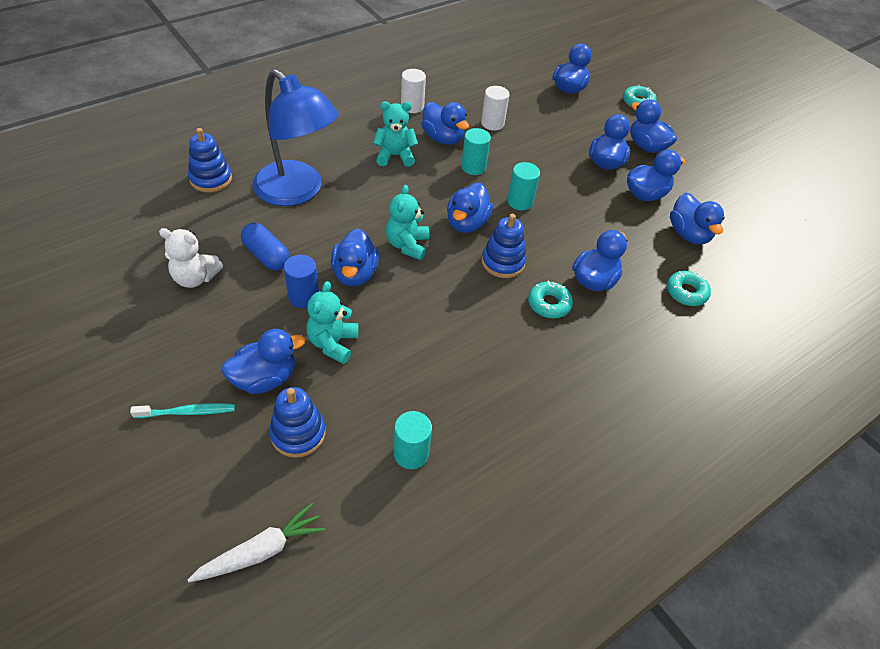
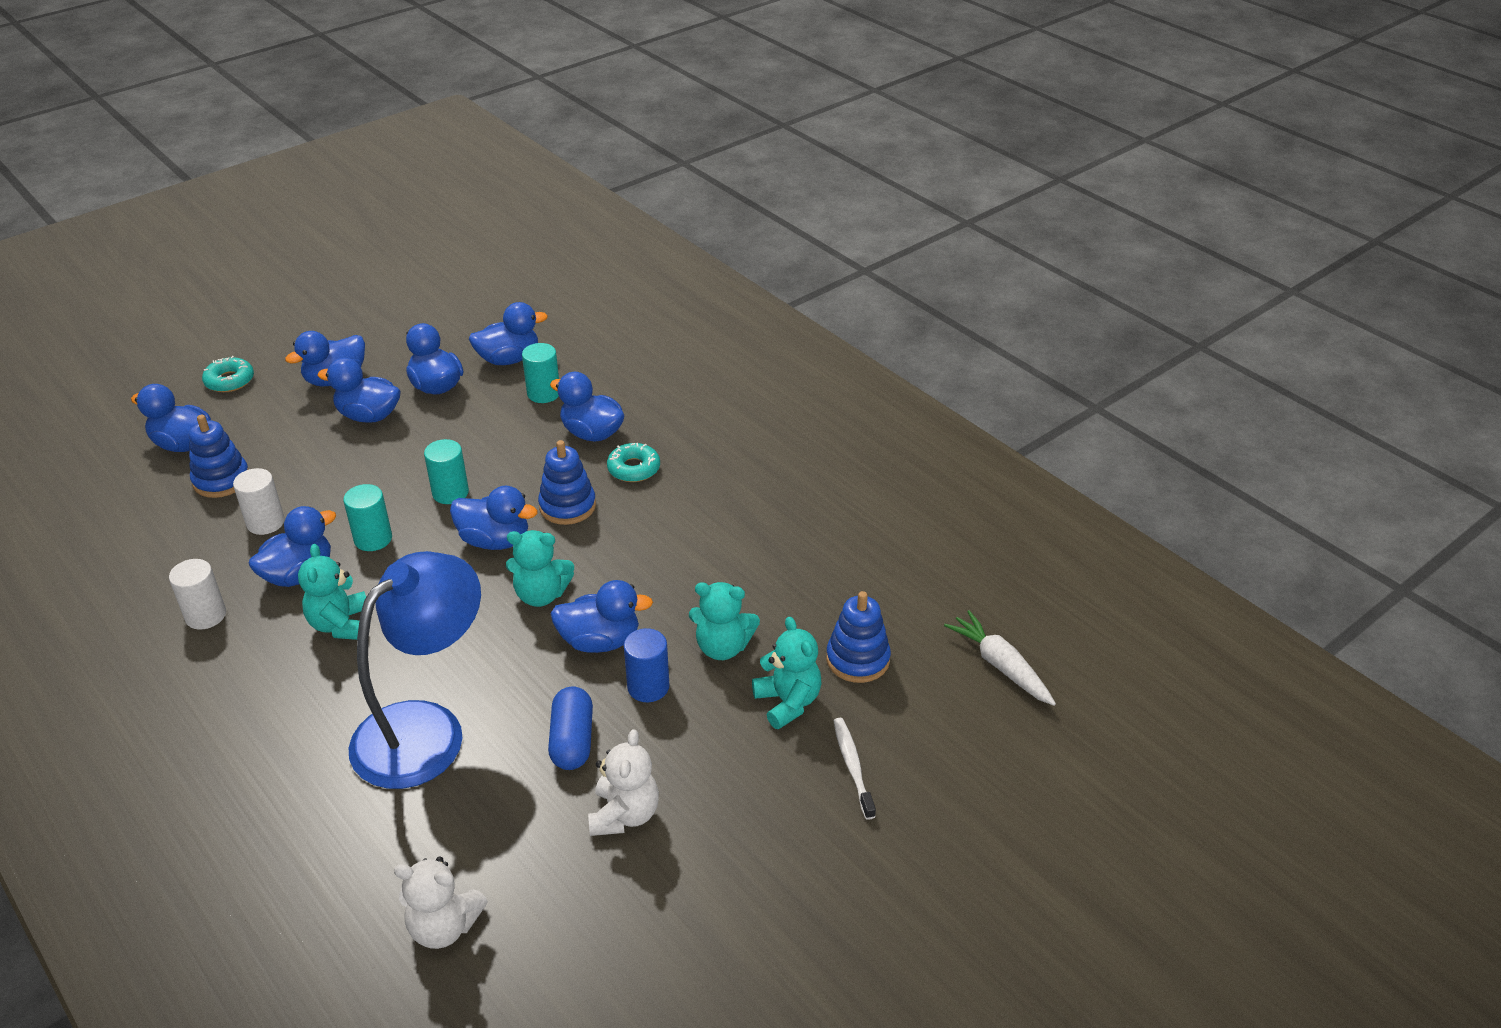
camera: 90 degrees left, 10 degrees down
turquoise toothbrush [130,403,235,418] -> white toothbrush [833,718,876,820]
blue stacking toy [188,128,232,192] -> blue stacking toy moved to [189,415,249,498]
blue duck [221,329,305,394] -> turquoise teddy bear [752,617,821,729]
blue capsule [241,223,290,271] -> blue capsule turned 45 degrees counterclockwise [548,686,593,770]
turquoise cylinder [394,411,432,469] -> turquoise cylinder moved to [522,343,559,403]
turquoise donut [667,271,711,306] -> none
none -> white teddy bear [394,857,488,949]

